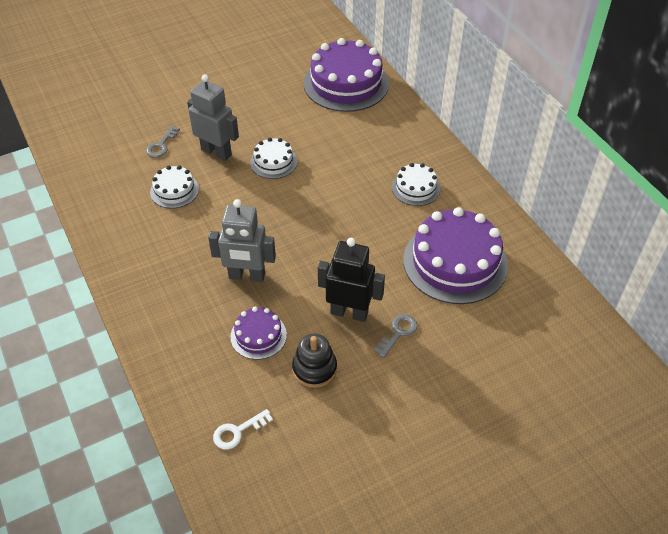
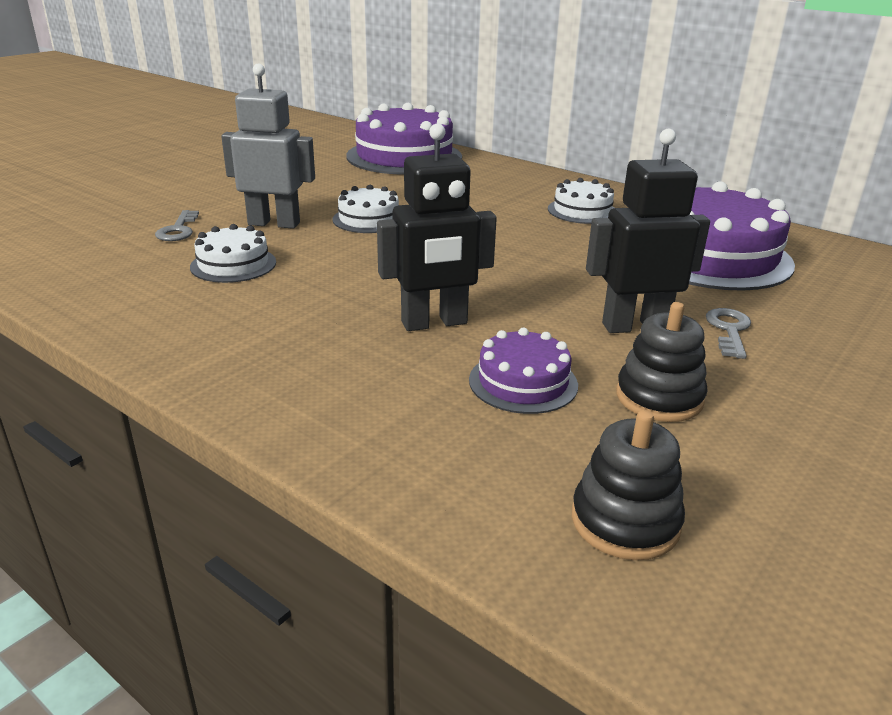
camera: 25 degrees left, 20 degrees down
grey robot [208,199,276,282] -> black robot [377,123,497,331]
white key [213,409,273,450] -> black stacking toy [572,410,685,560]

